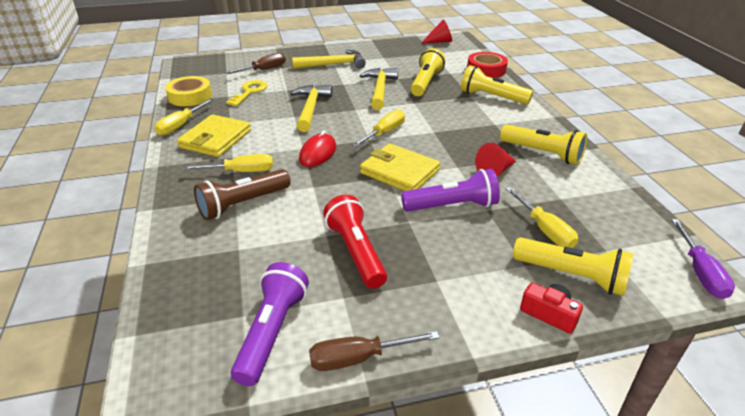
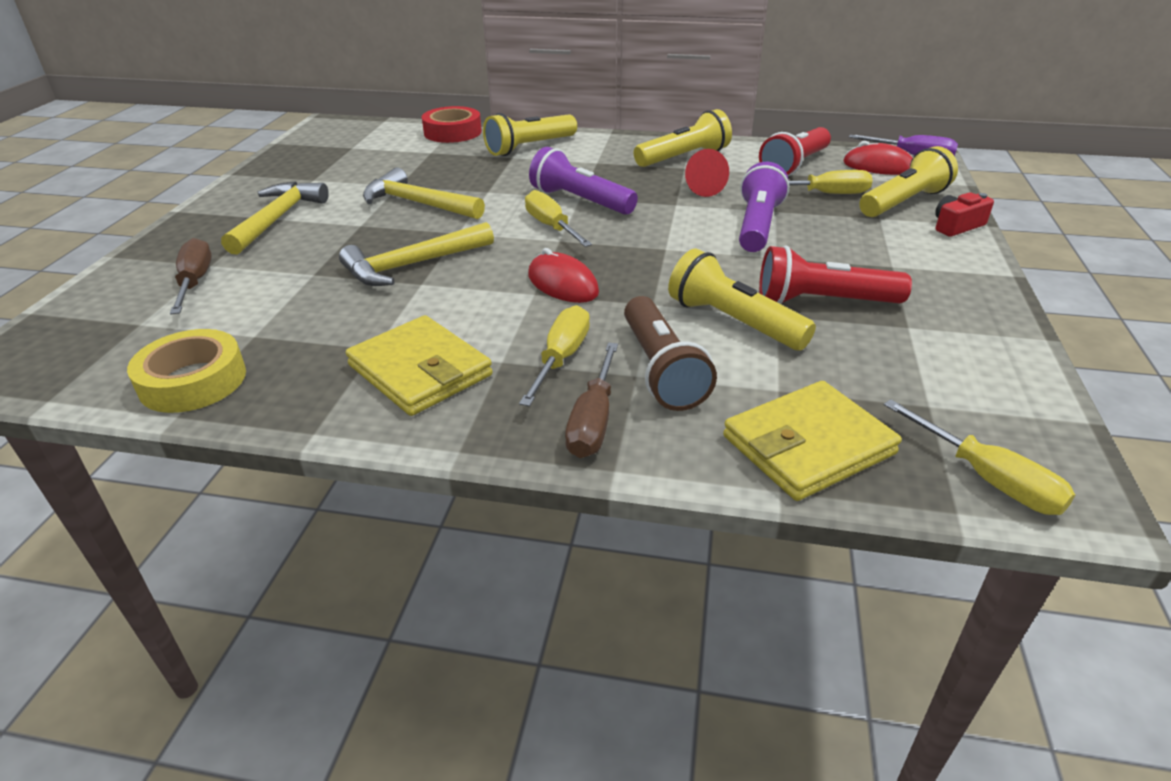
camera: 65 degrees left, 0 degrees up
yellow screwdriver [154,98,214,136] -> yellow screwdriver moved to [884,399,1075,515]
yellow key [226,80,267,106] -> none
purple flashlight [231,262,309,386] -> purple flashlight moved to [529,147,638,215]
yellow hammer [290,85,332,132] -> yellow hammer turned 60 degrees counterclockwise [339,222,494,286]
brown screwdriver [309,331,440,371] -> brown screwdriver moved to [565,342,618,458]
yellow wallet [360,143,440,191] -> yellow wallet moved to [723,381,902,501]
yellow flashlight [410,48,445,96] -> yellow flashlight moved to [668,248,816,350]
red cone [421,20,452,44] -> none
none -> red flashlight [759,127,831,176]
none -> red mouse [843,141,913,175]

